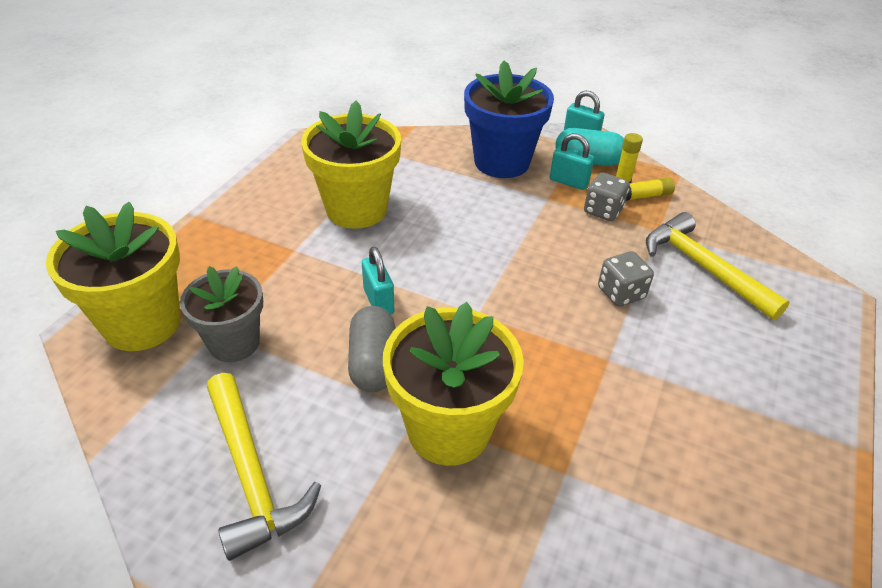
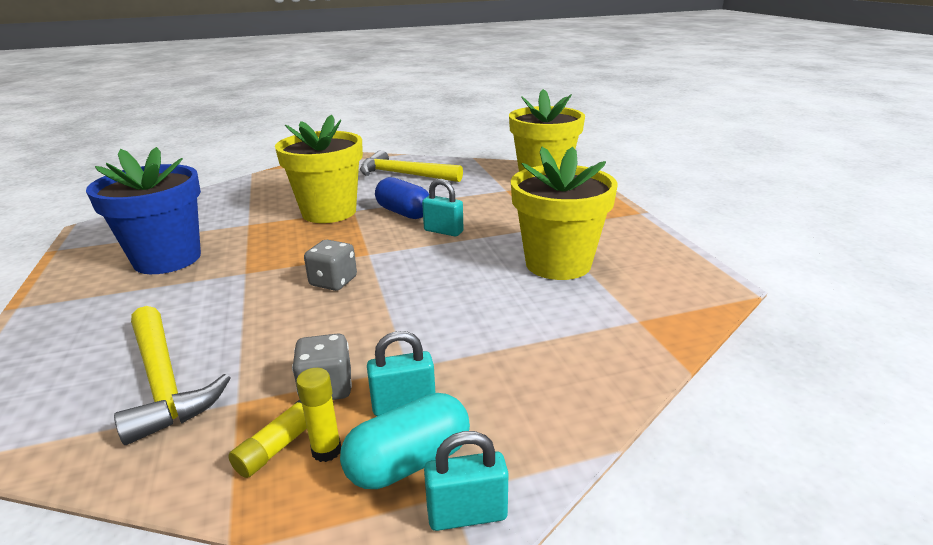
camera: 140 degrees right, 15 degrees down
grey flower pot [180,266,263,362] -> none
grey capsule [348,306,396,392] -> blue capsule [375,177,429,219]
blue flower pot [464,60,554,178] -> blue flower pot moved to [86,147,201,274]
grey dice [598,251,654,307] -> grey dice moved to [304,240,357,291]
yellow hammer [646,212,790,320] -> yellow hammer turned 45 degrees clockwise [114,306,230,445]

